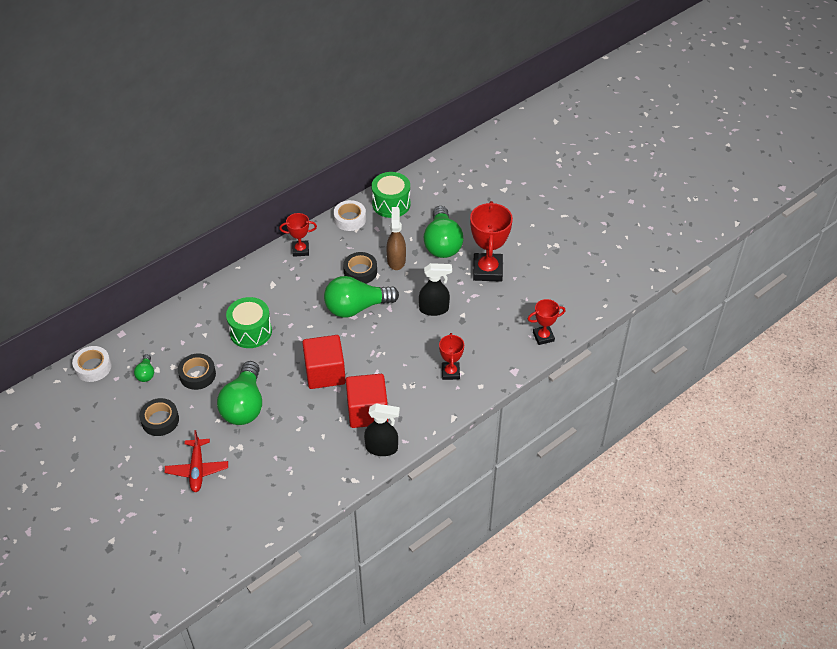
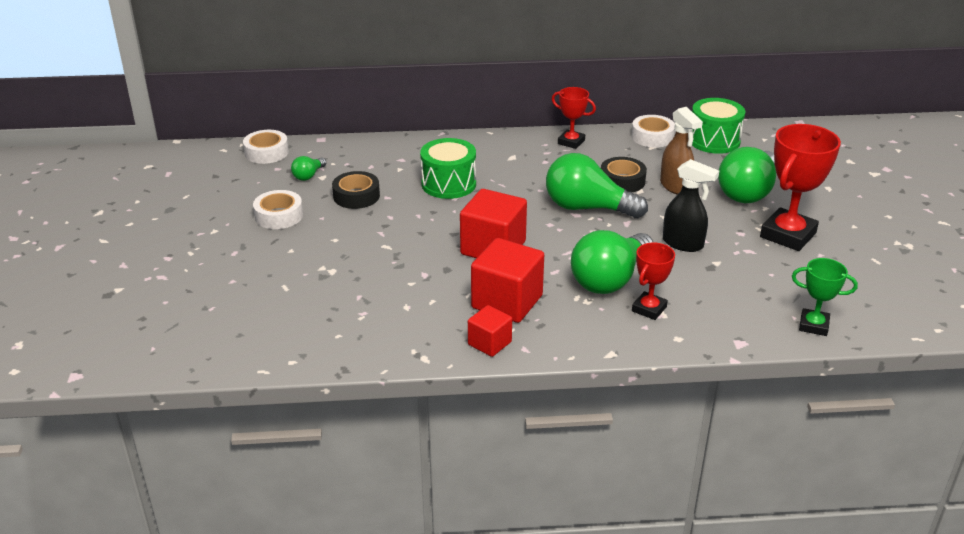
camera: 35 degrees right, 15 degrees down
black tape [139,398,179,436] -> white tape [253,190,303,229]
red plane [165,430,228,492] -> none
green light bulb [217,361,262,425] -> green light bulb moved to [571,230,653,294]
black spray bottle [364,404,400,456] -> red cube [468,305,512,357]
brown spray bottle [386,207,406,270] -> brown spray bottle turned 120 degrees clockwise [660,107,703,195]
red trophy [528,299,565,345] -> green trophy [792,258,858,336]

